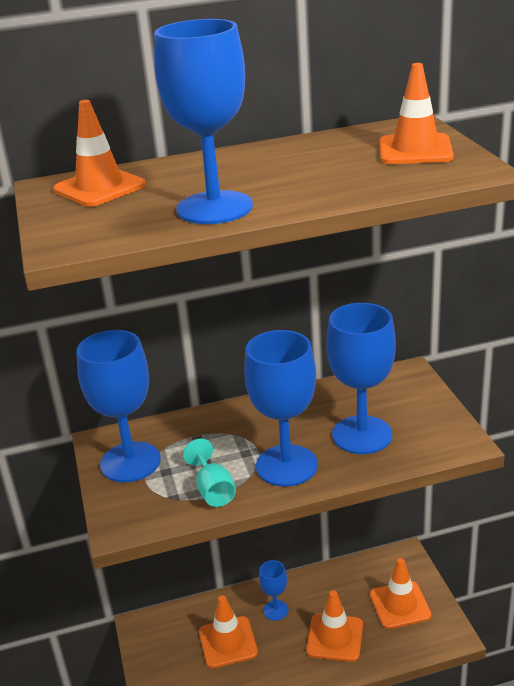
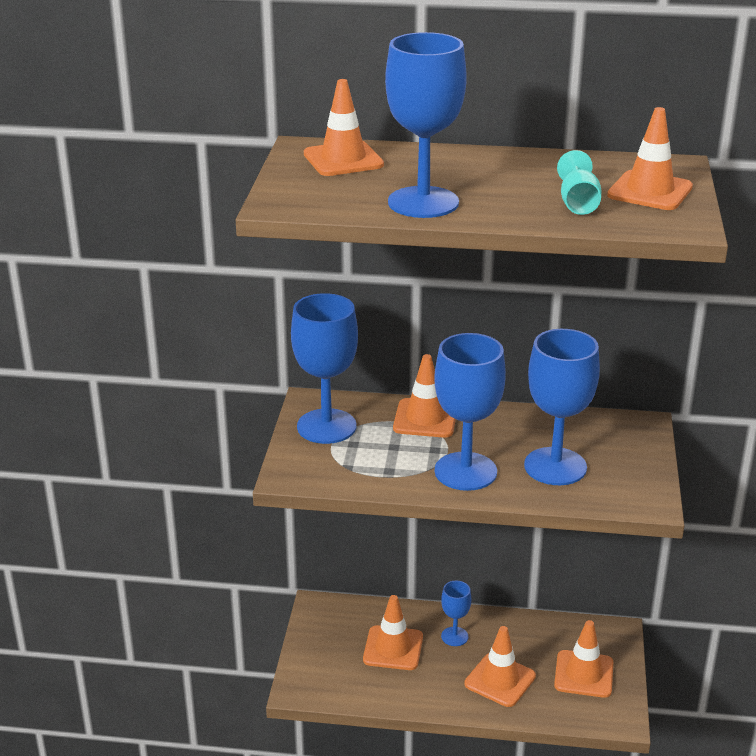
camera: 20 degrees right, 0 degrees up
turquoise goblet [183,438,236,507] -> turquoise goblet moved to [557,150,601,215]
none -> orange traffic cone [393,354,456,438]

